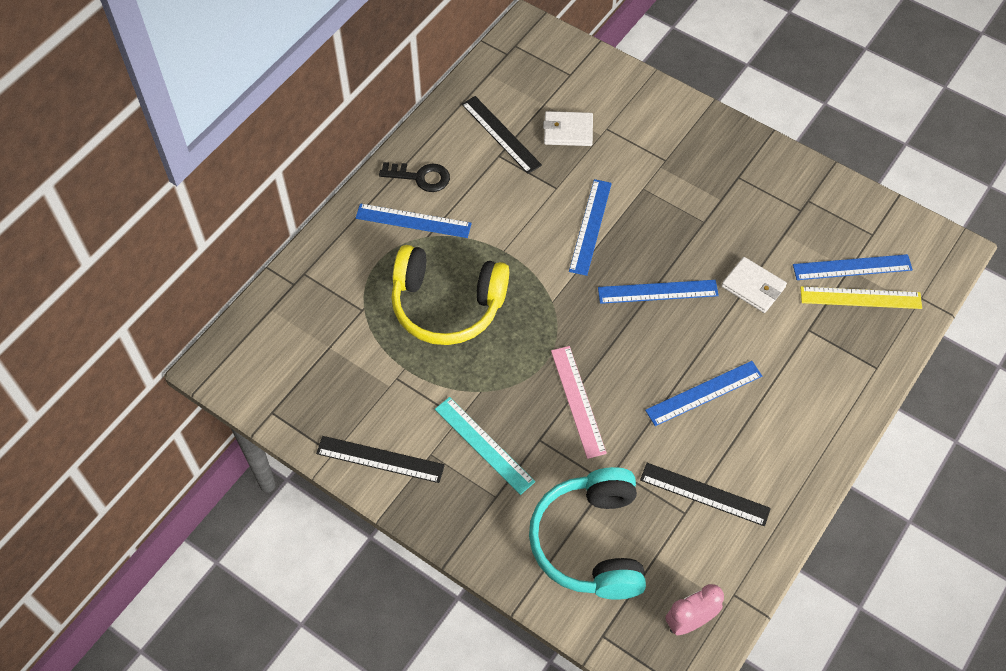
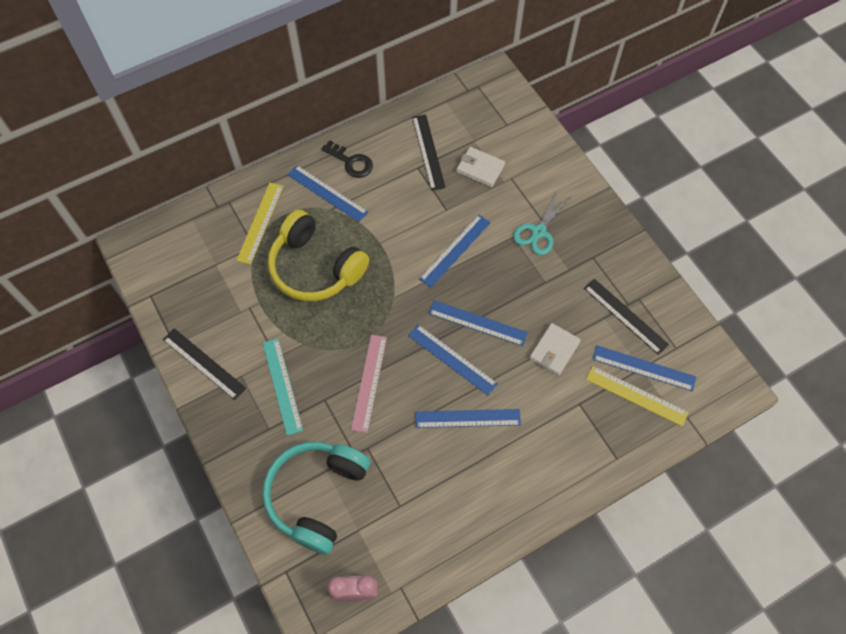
camera: 25 degrees right, 5 degrees up
black ruler [640,463,771,526] -> black ruler moved to [584,279,669,355]
white wallet [722,257,787,313] -> white wallet turned 60 degrees clockwise [530,323,581,376]
none -> yellow ruler [236,183,283,264]
none -> blue ruler [408,324,498,395]
none -> turquoise scissors [513,191,571,255]

